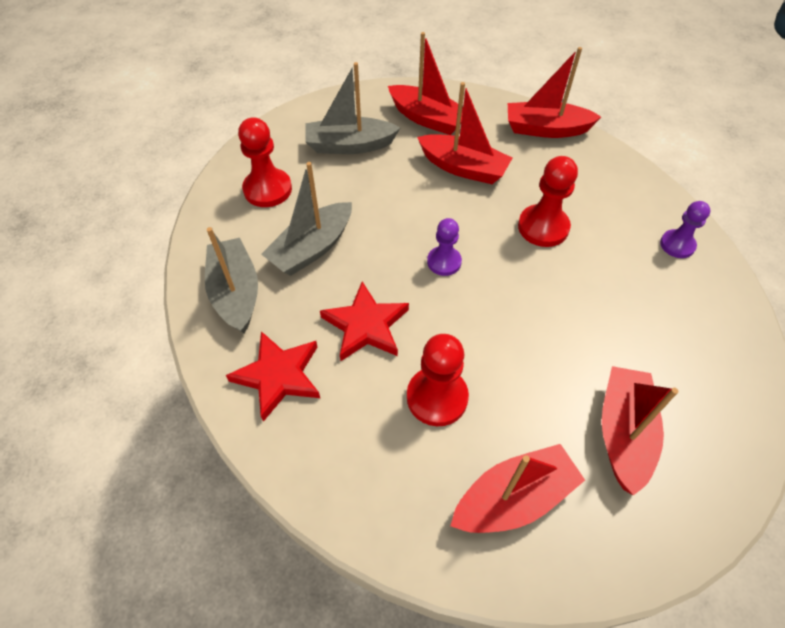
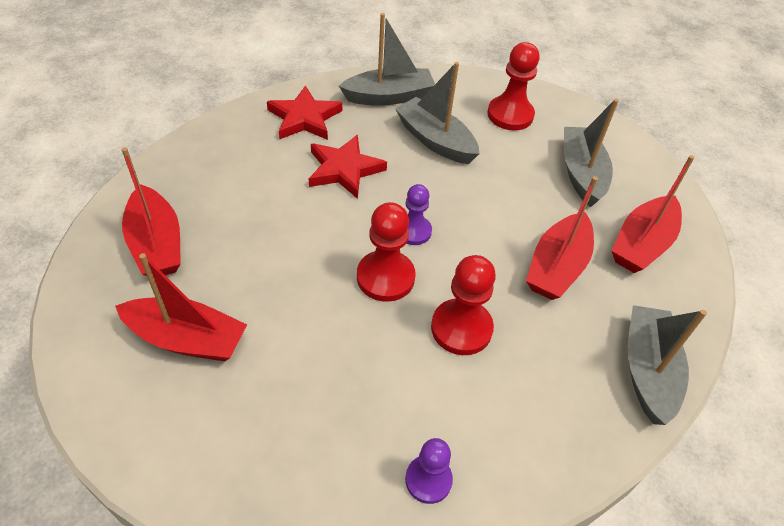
camera: 90 degrees right, 5 degrees down
red pawn [407,334,469,426] -> red pawn moved to [357,202,415,302]
red boat [508,47,601,138] -> grey boat [628,305,707,425]

